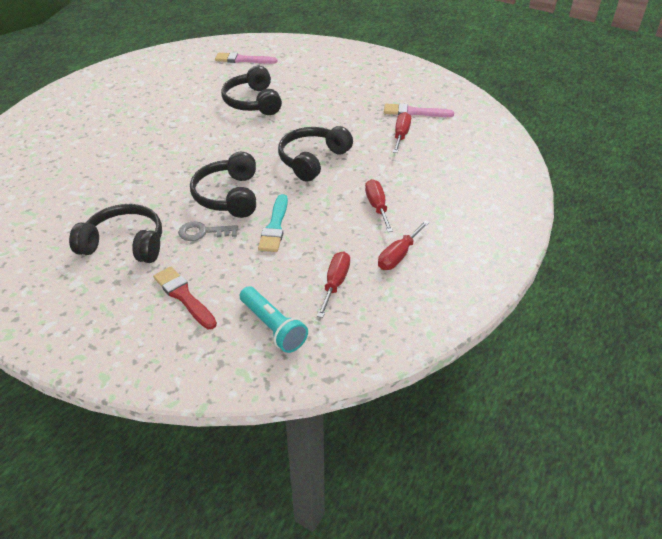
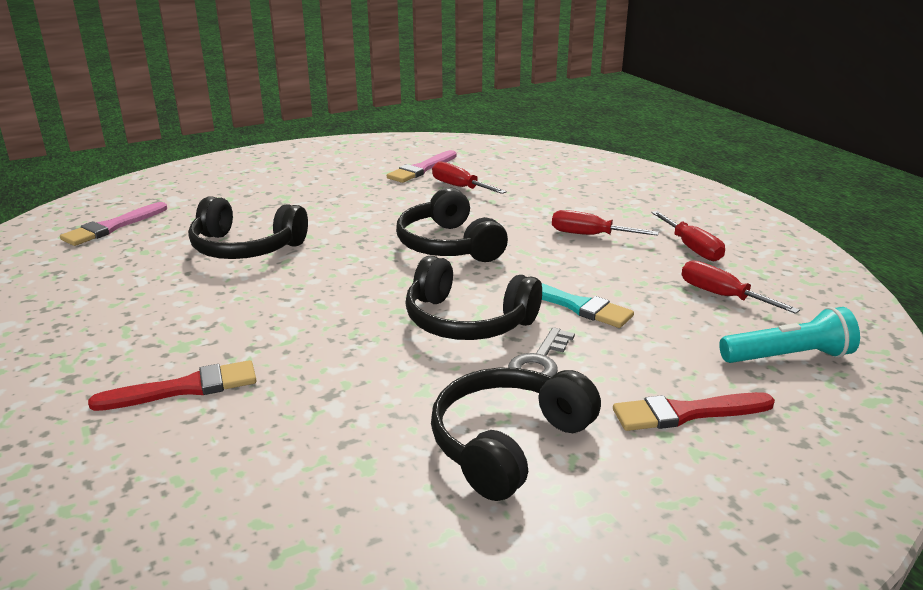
camera: 60 degrees left, 15 degrees down
none -> red brush [88,360,256,411]

